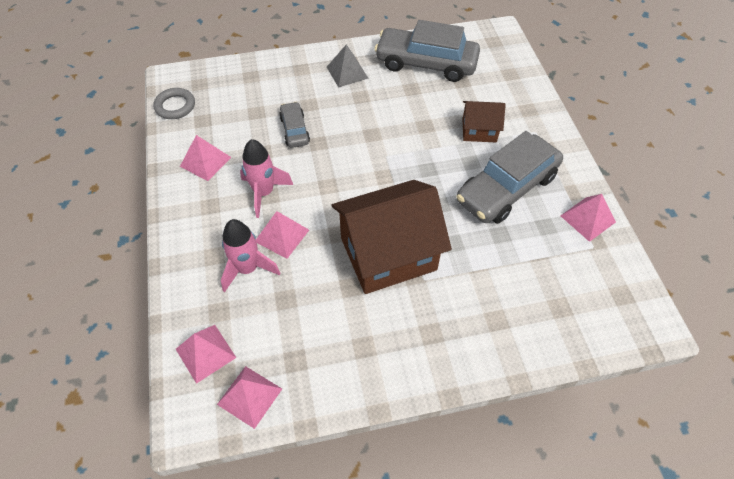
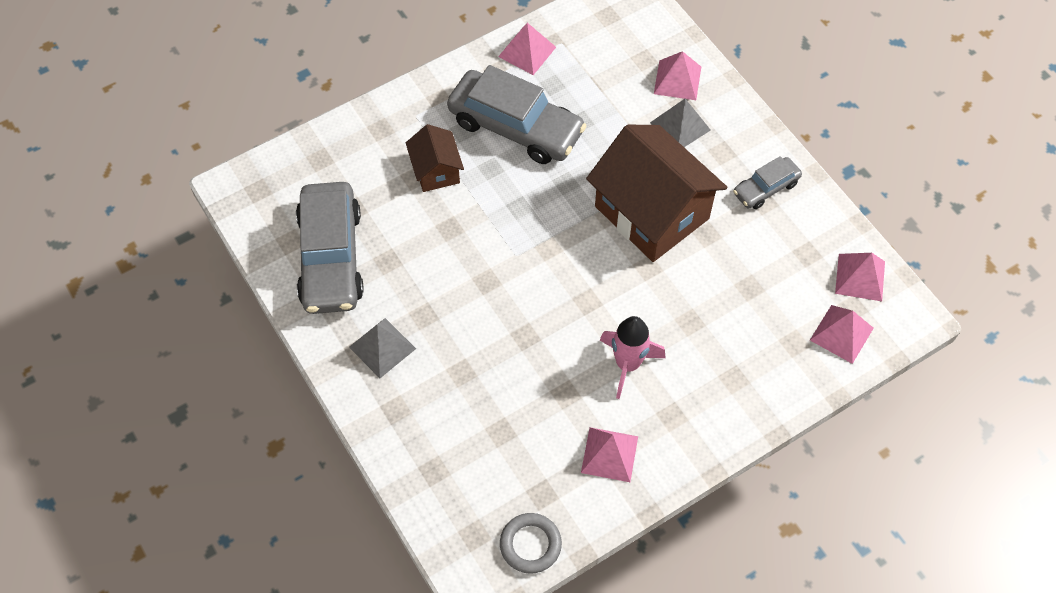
camera: 110 degrees left, 5 degrees up
pink rocket [221,219,280,292] -> none
pink pyramid [256,211,309,259] -> pink pyramid moved to [654,51,701,100]
grey car [279,102,310,148] -> grey car moved to [733,156,802,209]
none -> grey pyramid [650,99,711,147]

